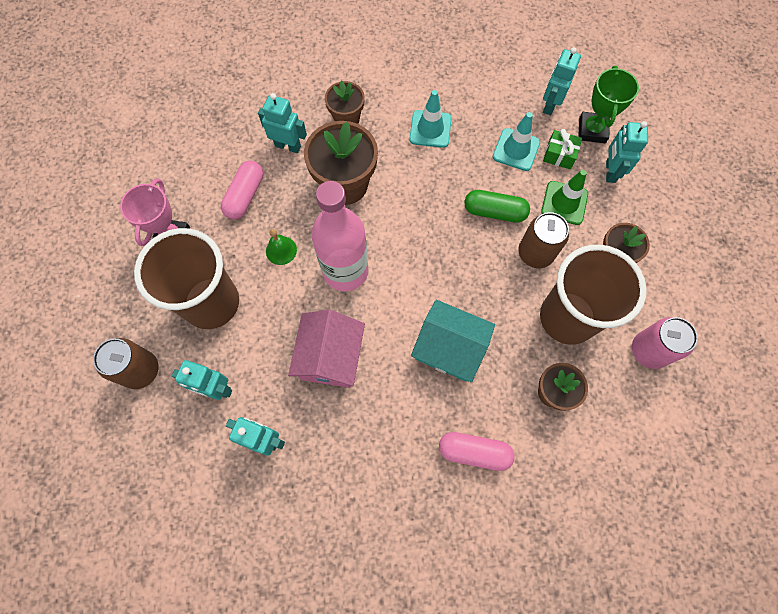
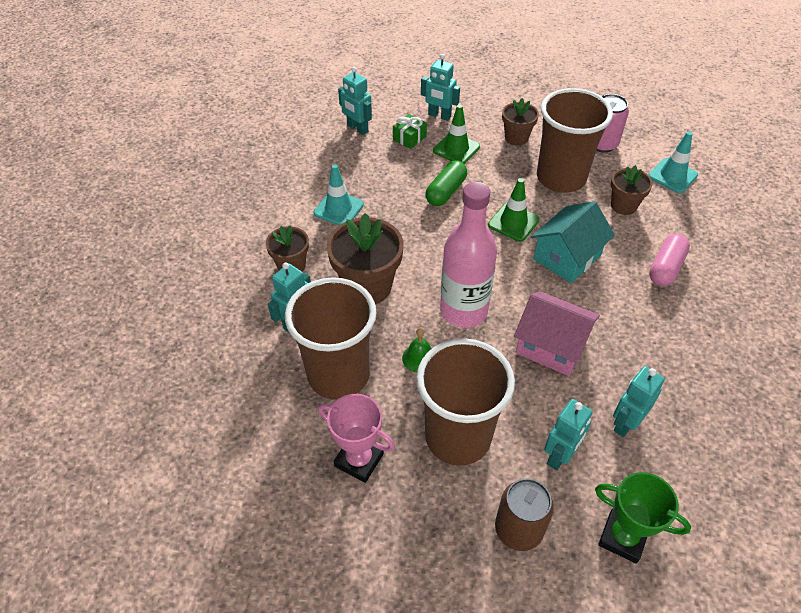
camera: 70 degrees left, 20 degrees down
pink capsule [221,161,263,219] -> brown cup [285,277,376,400]
turquoise traffic cone [493,112,540,171] -> turquoise traffic cone moved to [649,131,698,193]
brown can [518,212,569,268] -> none
green trophy [578,66,639,143] -> green trophy moved to [595,472,691,563]
none -> green traffic cone [488,178,539,242]

